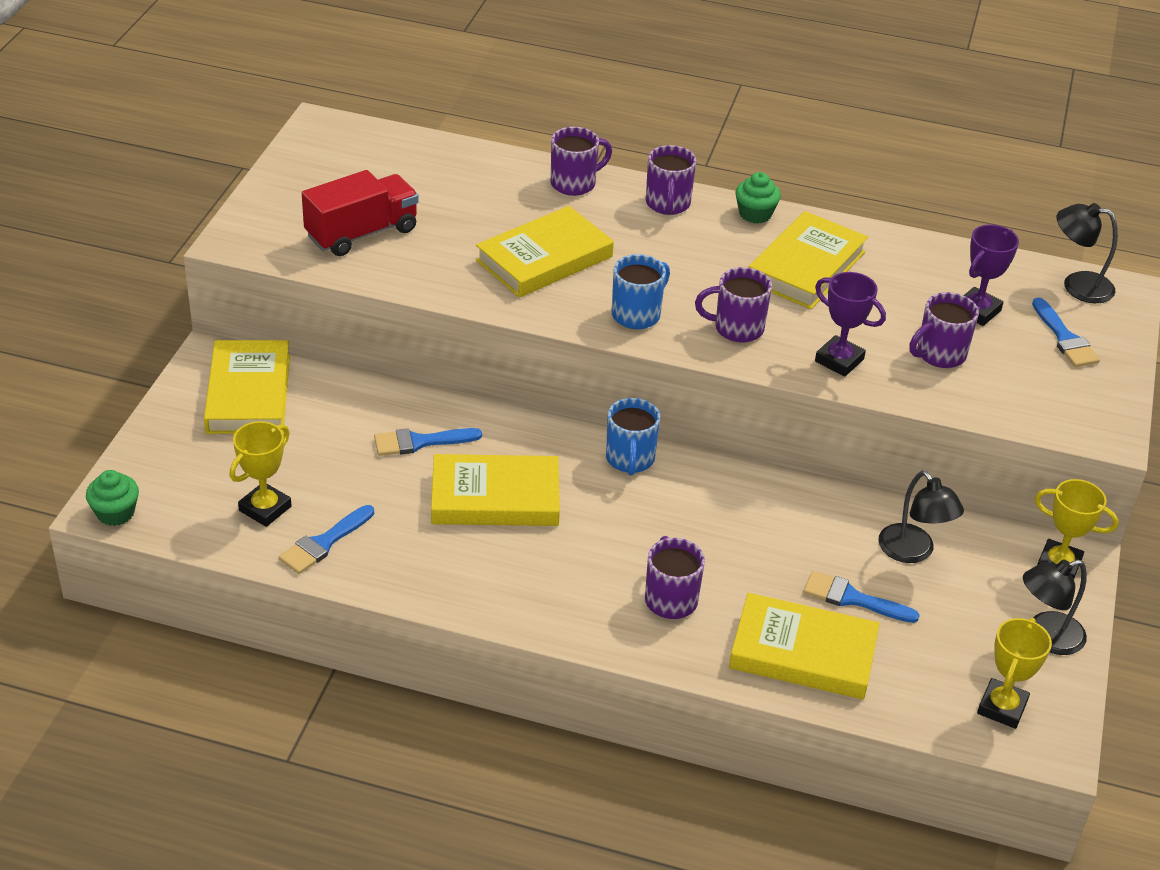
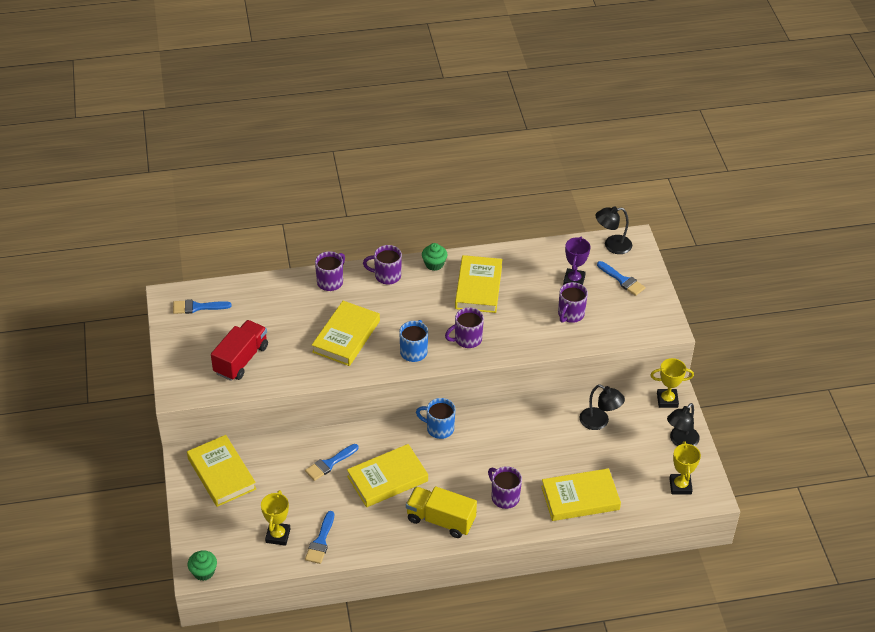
camera: 25 degrees left, 5 degrees up
blue mug [606,398,660,475] -> blue mug turned 135 degrees clockwise [416,398,455,439]
purple mug [646,145,696,215] -> purple mug turned 120 degrees clockwise [363,245,402,284]
blue brush [804,571,920,623] -> blue brush moved to [173,299,232,314]
purple trophy [815,272,886,376] -> none
none -> yellow truck [406,486,477,538]

